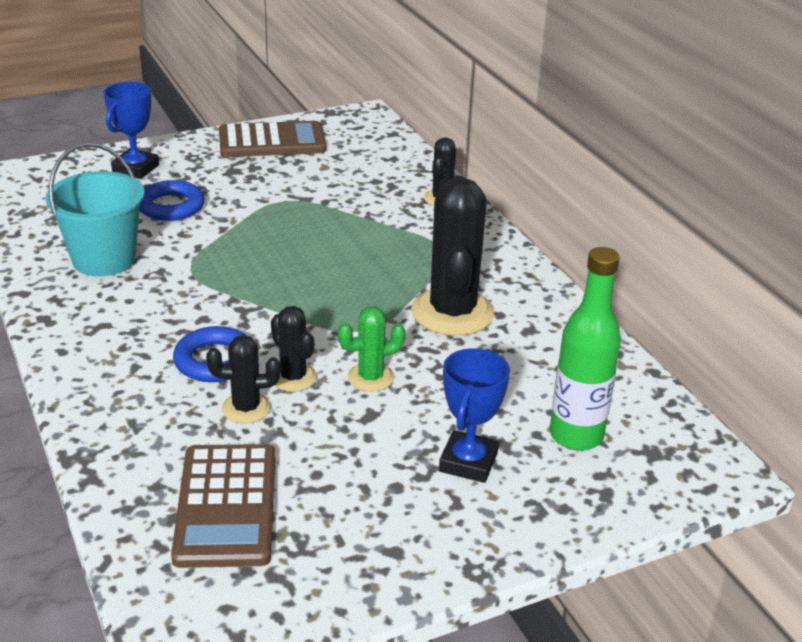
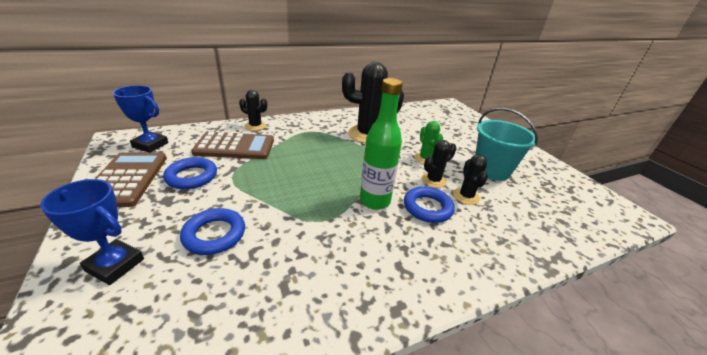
camera: 90 degrees left, 0 degrees up
turquoise bucket [46,143,145,276] -> turquoise bucket moved to [475,108,538,181]
brown calculator [171,444,275,568] -> brown calculator moved to [191,132,274,159]
blue trophy [439,348,510,483] -> blue trophy moved to [113,85,168,153]
green bottle [549,247,621,451] -> green bottle moved to [360,78,403,210]
none -> blue ring [163,157,217,189]

